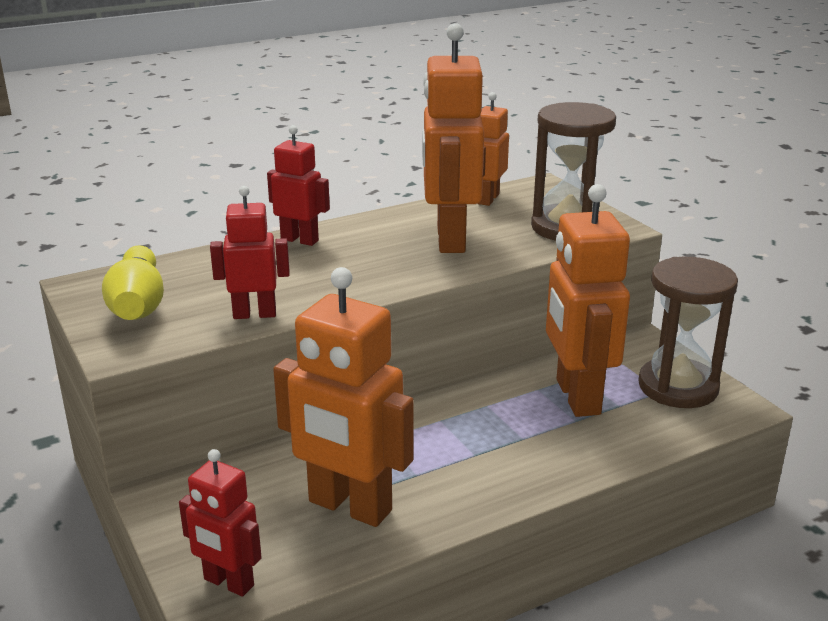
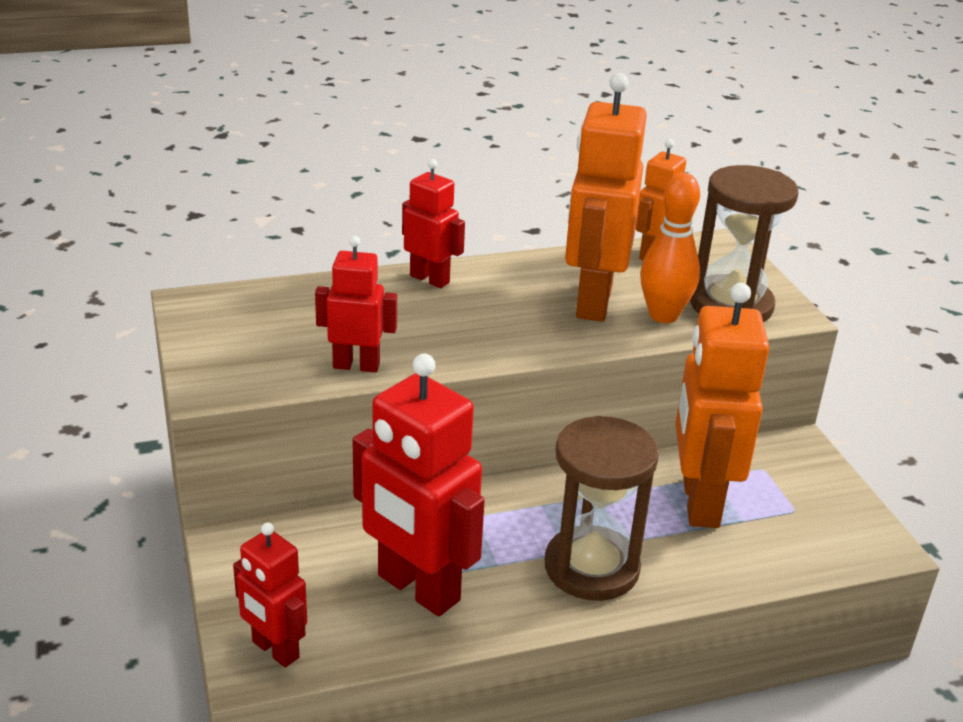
camera: 10 degrees right, 5 degrees up
yellow bowling pin [102,245,164,320] -> none
orange robot [273,267,414,527] -> red robot [352,354,485,616]
brown hourglass [638,257,738,408] -> brown hourglass moved to [545,416,659,601]
none -> orange bowling pin [640,173,700,323]

